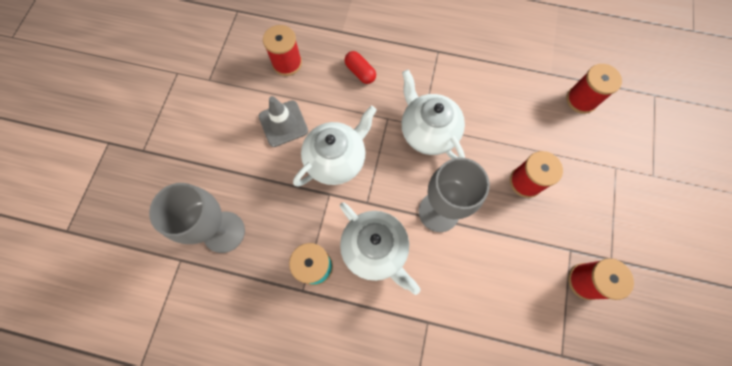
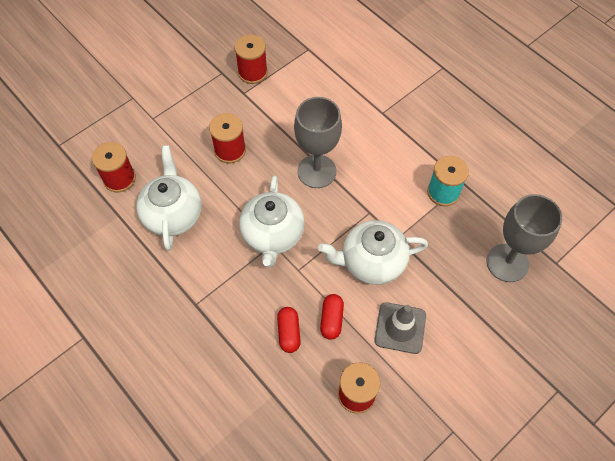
camera: 145 degrees left, 10 degrees down
white teapot [340,203,421,295] -> white teapot moved to [136,145,202,251]
none -> red capsule [320,294,344,340]

